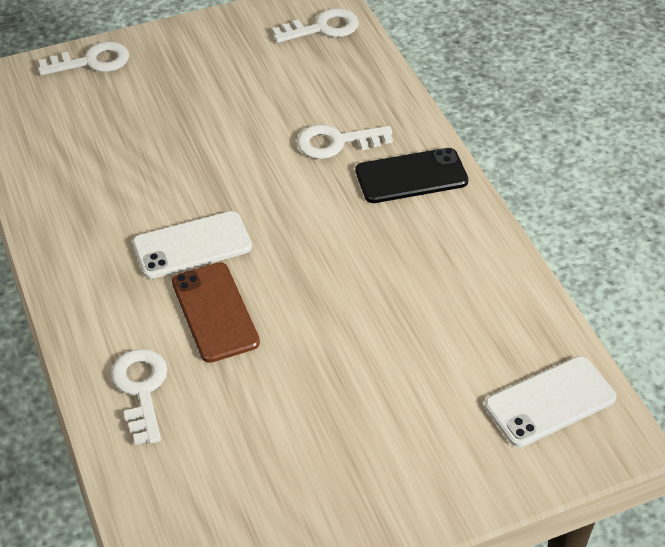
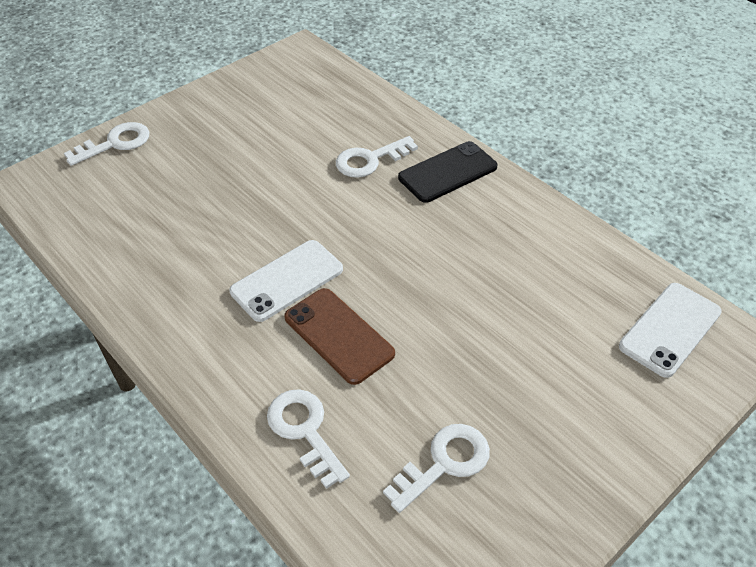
camera: 20 degrees left, 0 degrees up
white key [272,8,359,43] -> white key moved to [383,424,490,513]

